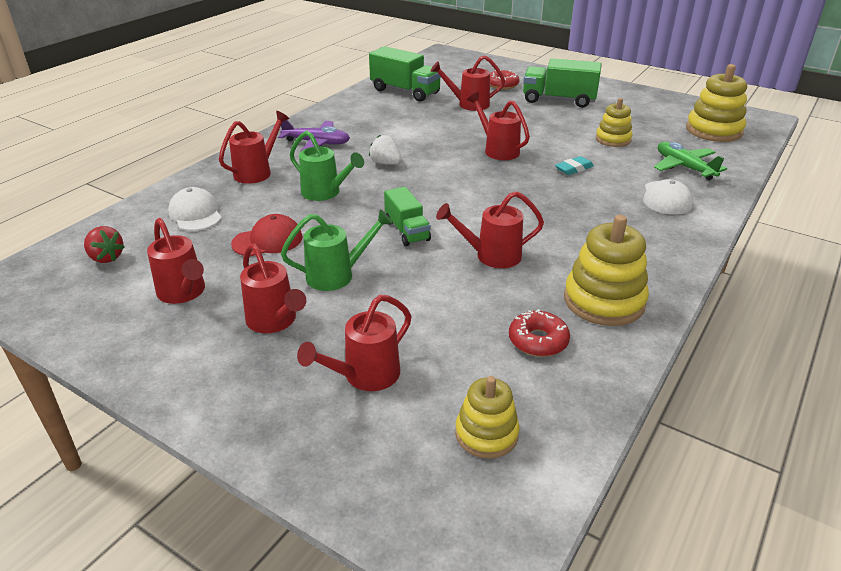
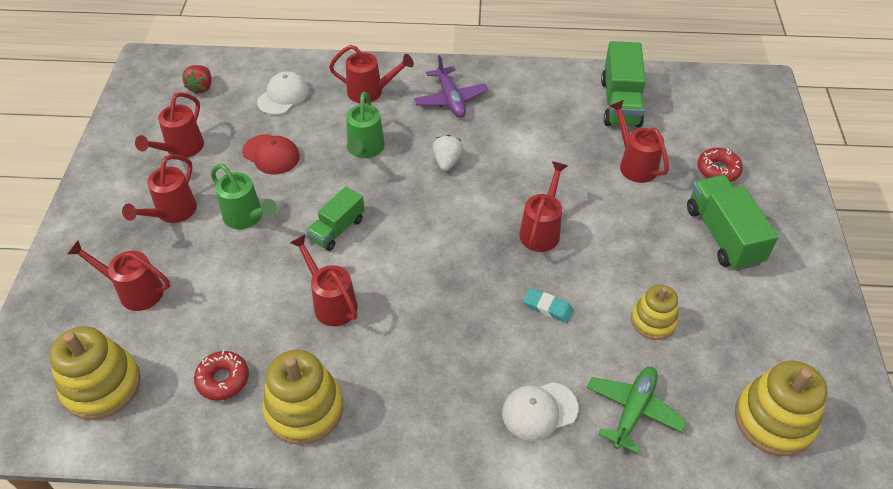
camera: 60 degrees right, 15 degrees up
yellow stacking toy [455,376,520,459] -> yellow stacking toy [49,326,141,420], size x1.59

